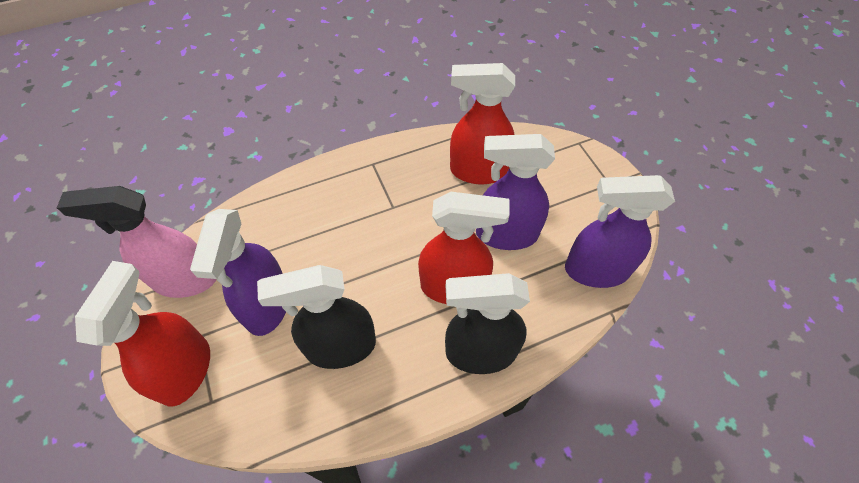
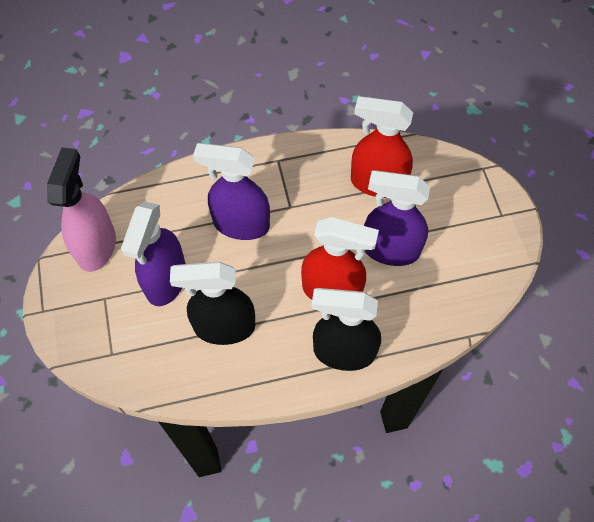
camera: 10 degrees right, 5 degrees up
pink spray bottle [57,186,216,298] -> pink spray bottle turned 90 degrees clockwise [47,147,116,272]
red spray bottle [75,261,210,406] -> none
purple spray bottle [565,175,675,288] -> purple spray bottle moved to [193,143,270,240]

